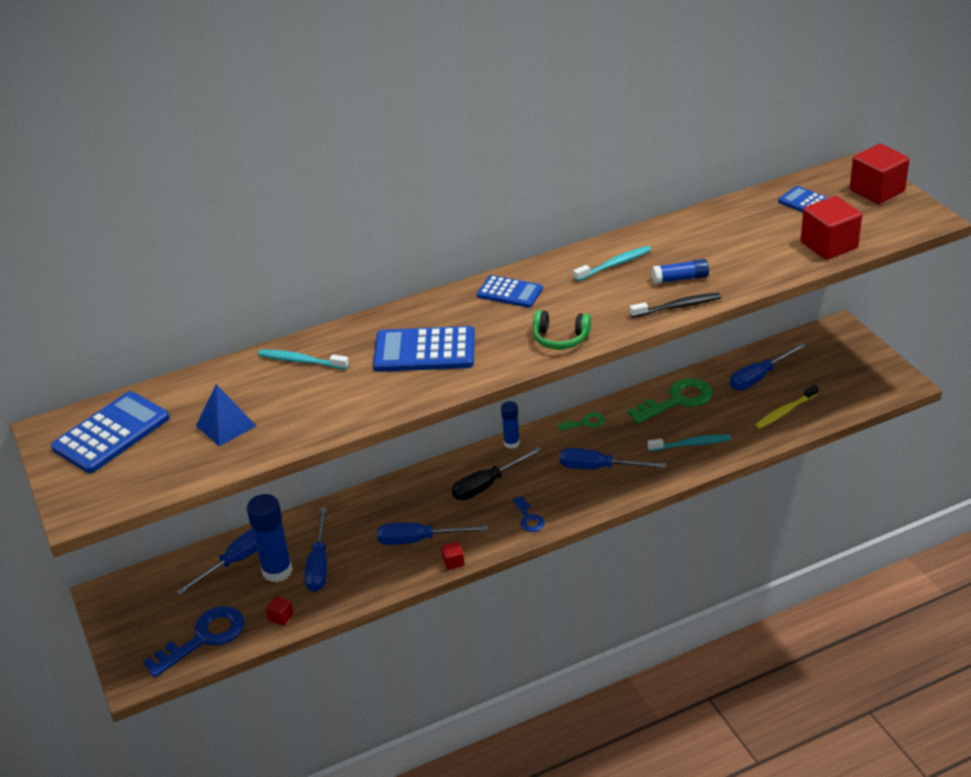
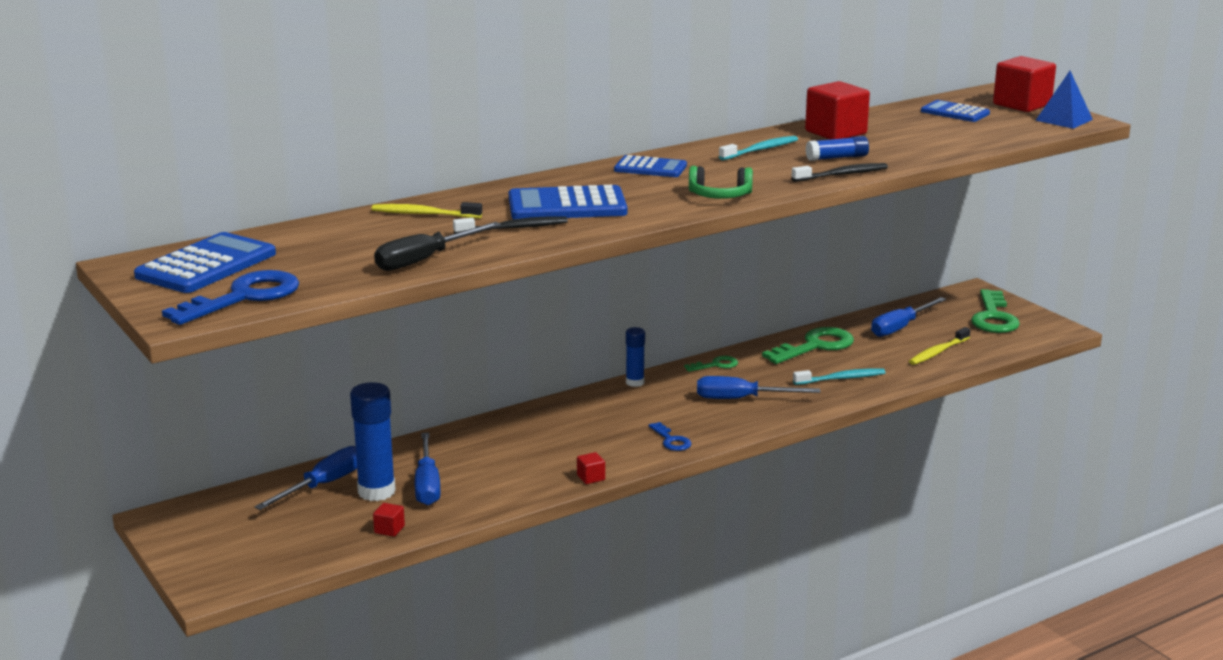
camera: 10 degrees left, 15 degrees down
blue key [143,606,245,678] -> blue key moved to [162,270,299,325]
blue pyramid [196,384,256,446] -> blue pyramid moved to [1035,71,1093,129]
turquoise toothbrush [258,350,349,370] -> yellow toothbrush [371,202,482,218]
blue screwdriver [377,522,488,545] -> none
black screwdriver [452,447,542,500] -> black screwdriver moved to [374,222,501,271]
red cube [801,196,862,260] -> red cube moved to [805,81,870,140]
none -> black toothbrush [453,216,568,234]
none -> green key [971,289,1020,333]

